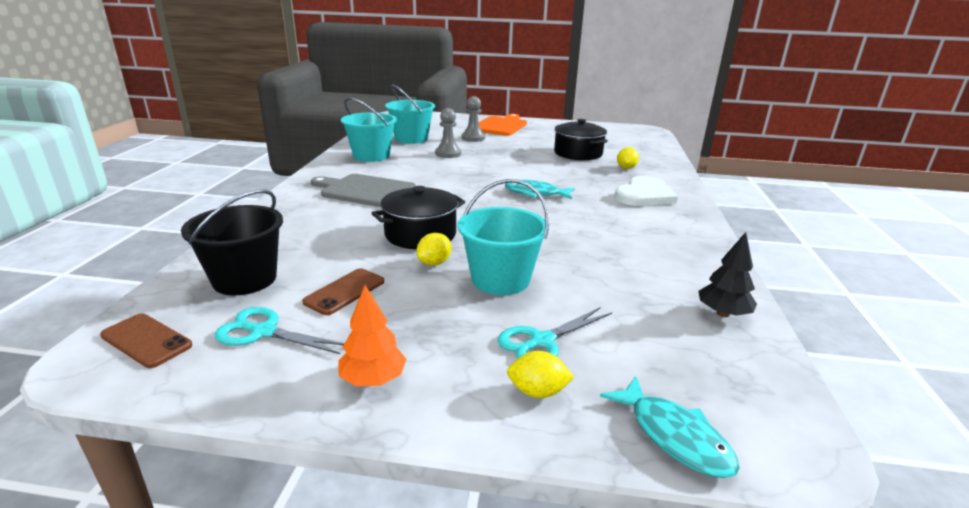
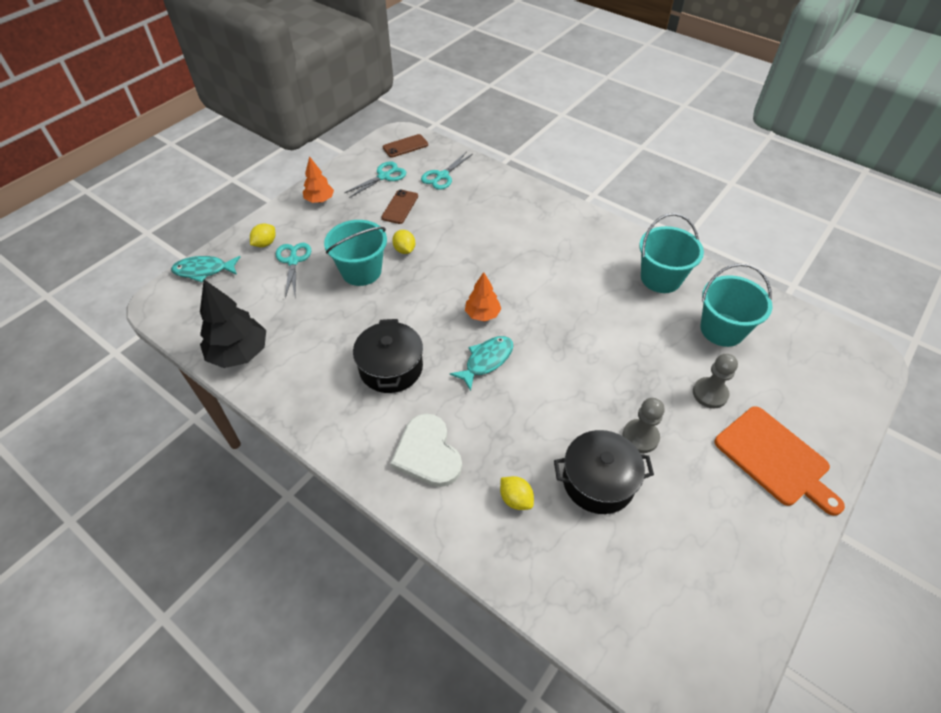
camera: 120 degrees right, 25 degrees up
black bucket [181,189,283,296] -> turquoise scissors [421,152,473,190]
brown phone [302,268,384,315] -> brown phone turned 45 degrees clockwise [381,190,418,224]
grey cutting board [311,174,416,207] -> none
black pot [372,186,465,249] -> black pot moved to [353,319,423,393]
grey pawn [435,108,461,158] -> grey pawn moved to [623,398,665,453]
black tree [698,232,757,317] -> black tree [200,280,266,368], size x1.67
none -> orange tree [465,272,501,322]

